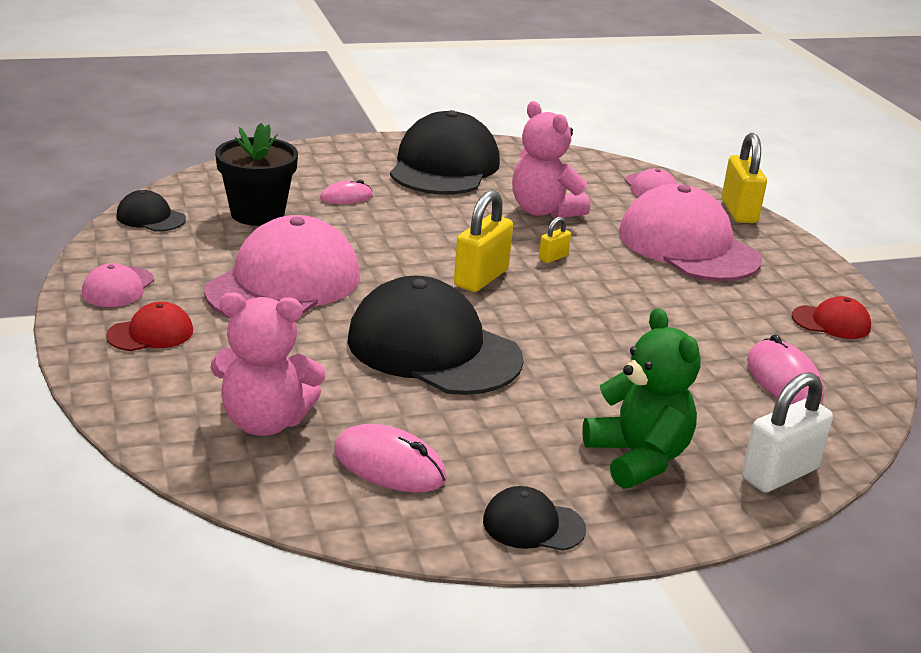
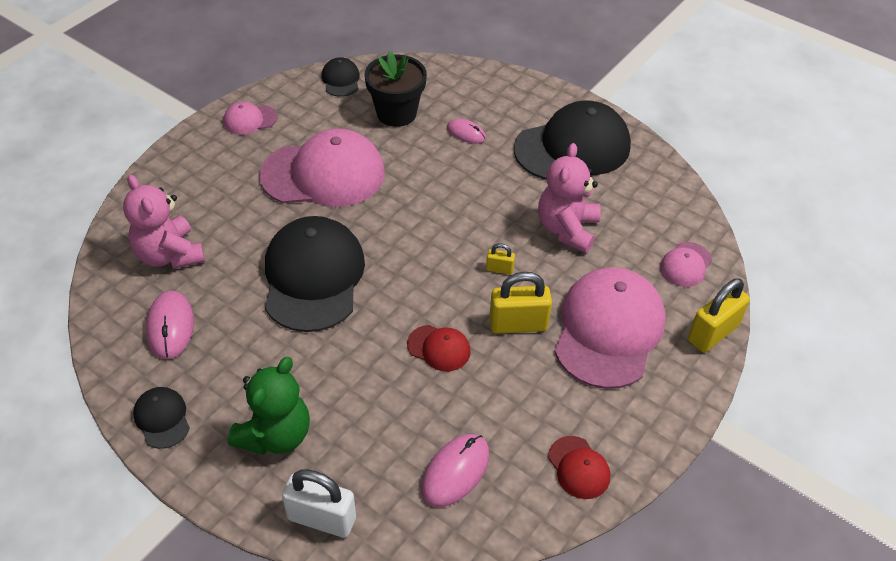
camera: 55 degrees right, 20 degrees up
red cap [106,301,193,351] -> red cap moved to [407,325,471,371]
yellow padlock [454,190,513,292] -> yellow padlock moved to [489,272,552,334]

